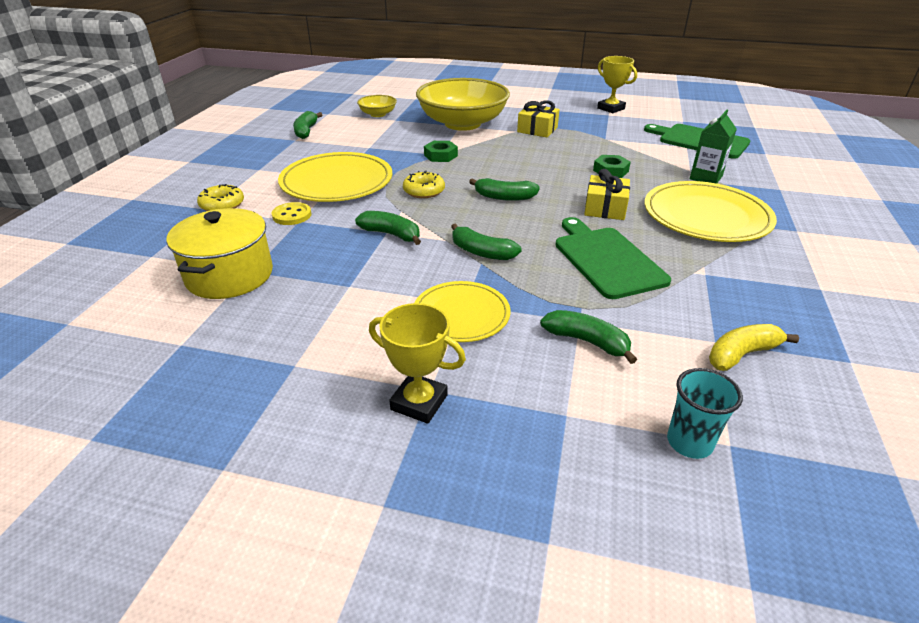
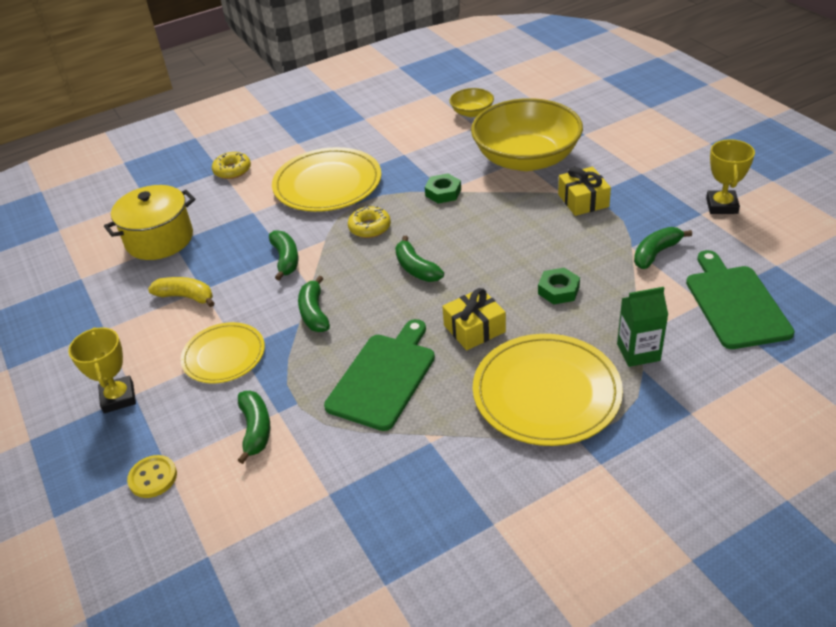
camera: 50 degrees right, 5 degrees up
yellow button [272,202,312,225] -> yellow button moved to [127,455,177,498]
green banana [293,111,322,139] -> green banana moved to [634,227,692,269]
turquoise cup [667,368,743,459] -> none
yellow banana [709,324,799,371] -> yellow banana moved to [148,277,214,307]

